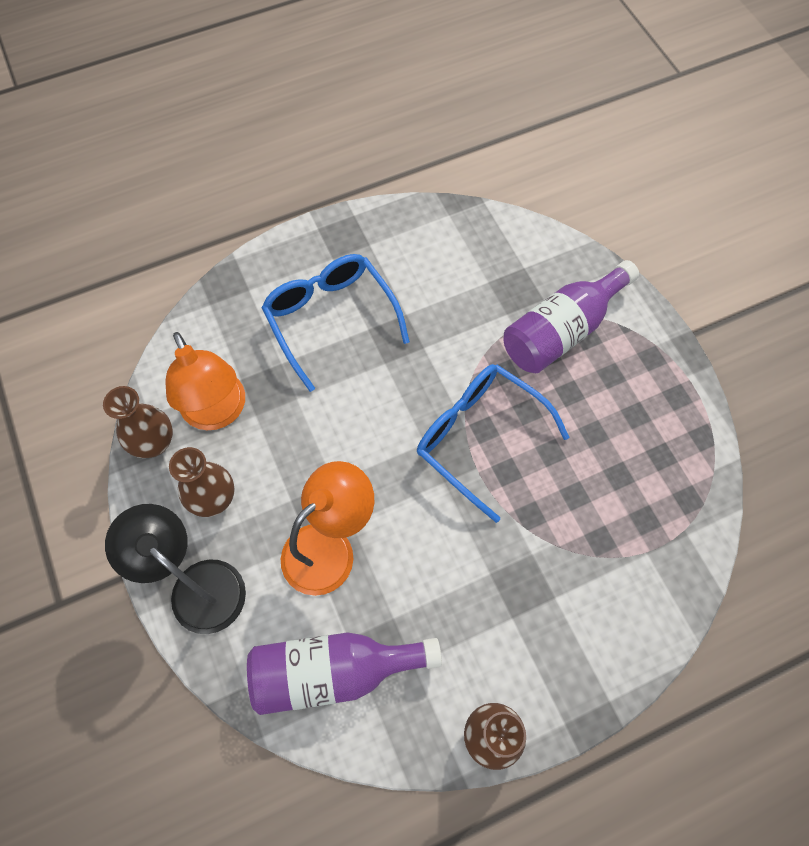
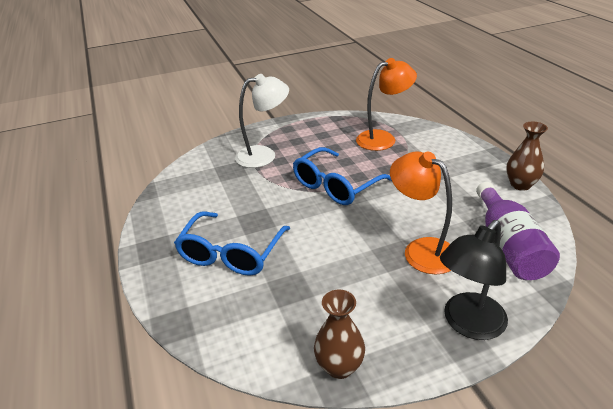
camera: 85 degrees left, 30 degrees down
orange lamp [166,332,245,430] -> orange lamp moved to [356,58,417,151]
brown vase [169,447,235,517] -> none
blue glasses [262,254,410,392] -> blue glasses turned 45 degrees counterclockwise [174,211,290,276]
purple bottle [504,260,639,373] -> white lamp [235,74,289,168]

